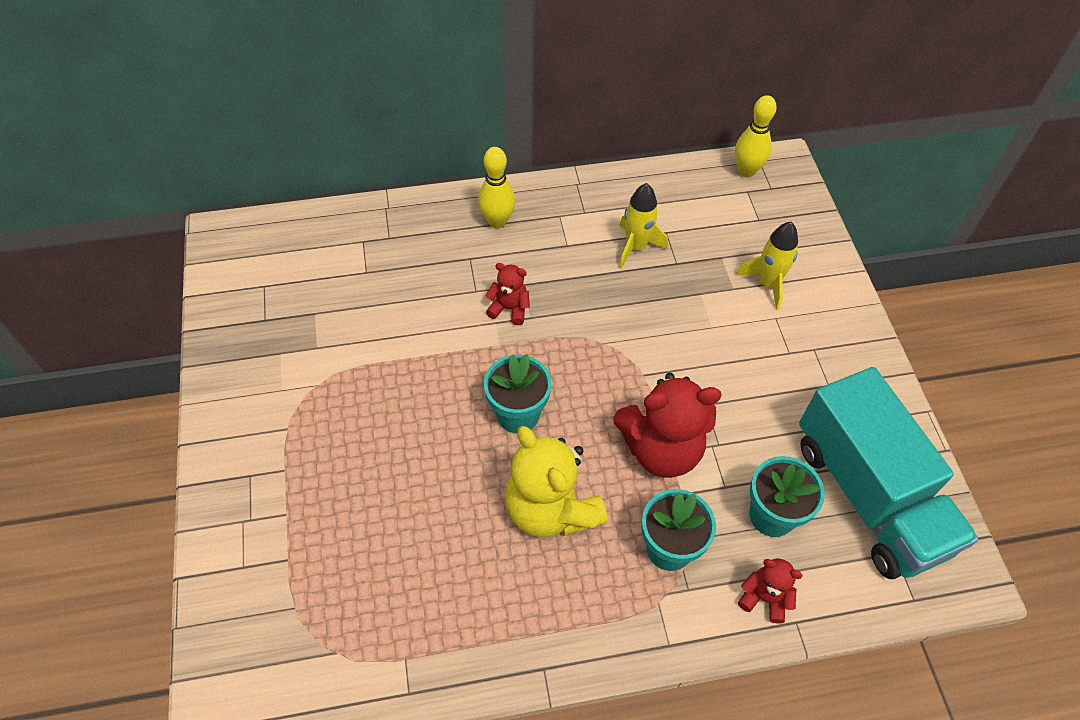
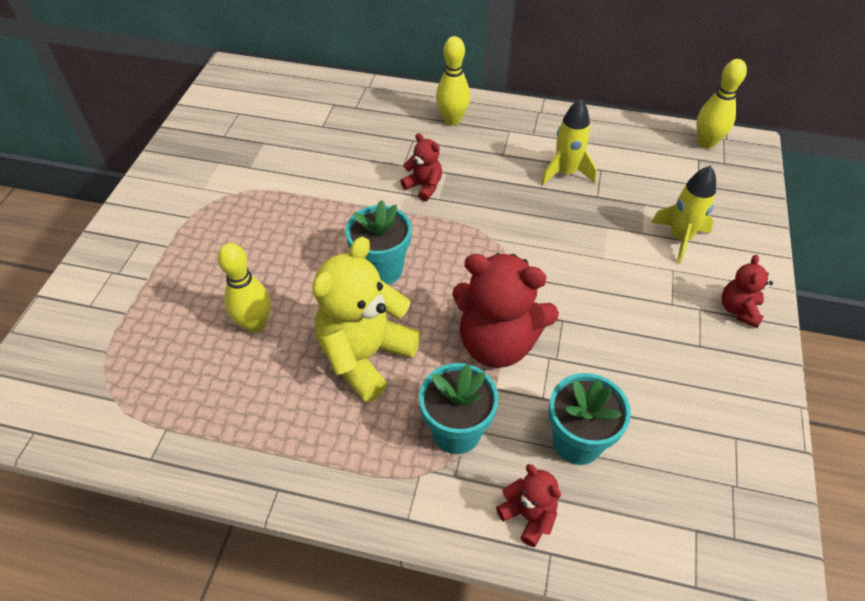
camera: 25 degrees right, 5 degrees down
yellow teddy bear [505,426,608,537] -> yellow teddy bear turned 45 degrees clockwise [312,237,421,402]
turquoise truck [799,367,978,579] -> none
none -> yellow bowling pin [217,243,271,333]
none -> red teddy bear [722,255,773,328]

